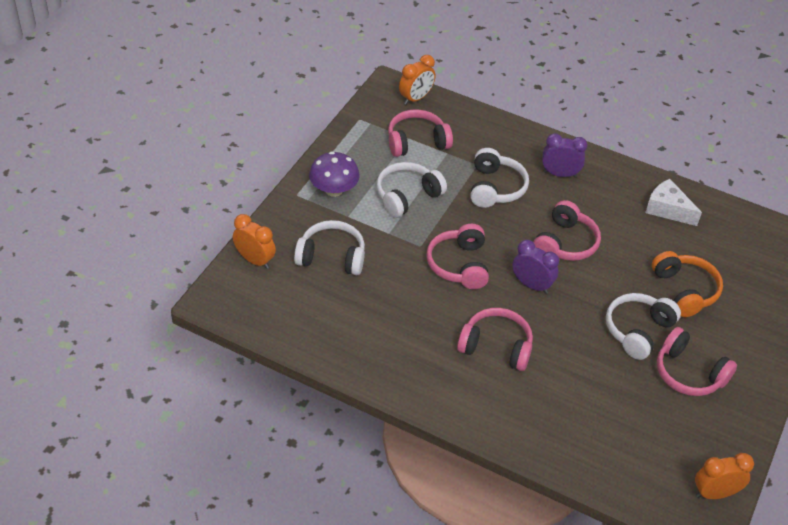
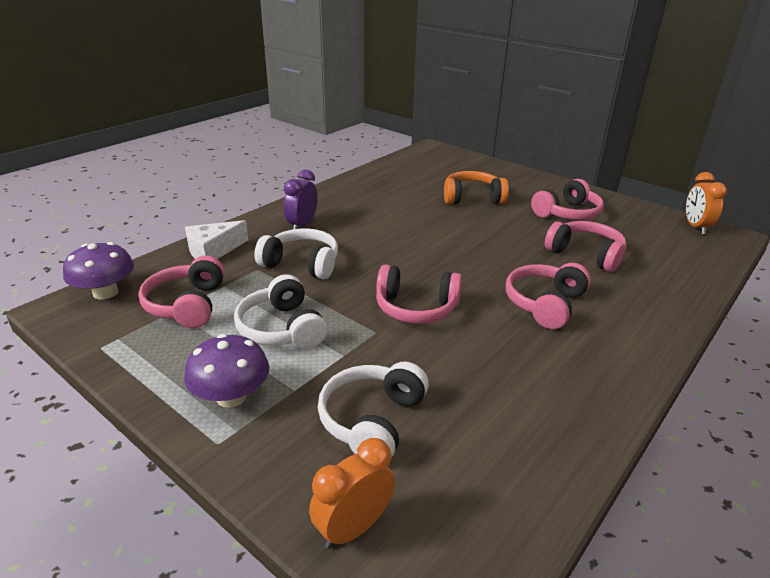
camera: 75 degrees left, 15 degrees down
orange clock [399,55,435,105] -> purple mushroom [63,242,134,300]
purple clock [512,240,559,294] -> none
pink headphones [533,200,601,261] -> pink headphones moved to [545,221,627,272]
white headphones [606,293,681,360] -> none
white cheese [645,179,702,226] -> white cheese moved to [185,220,248,259]

